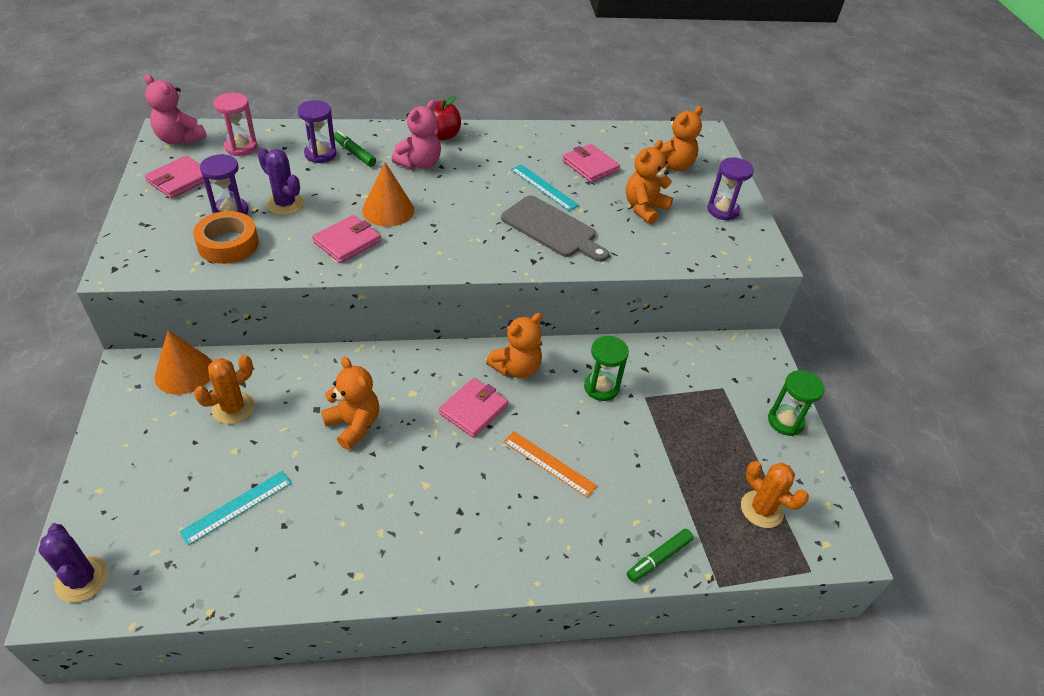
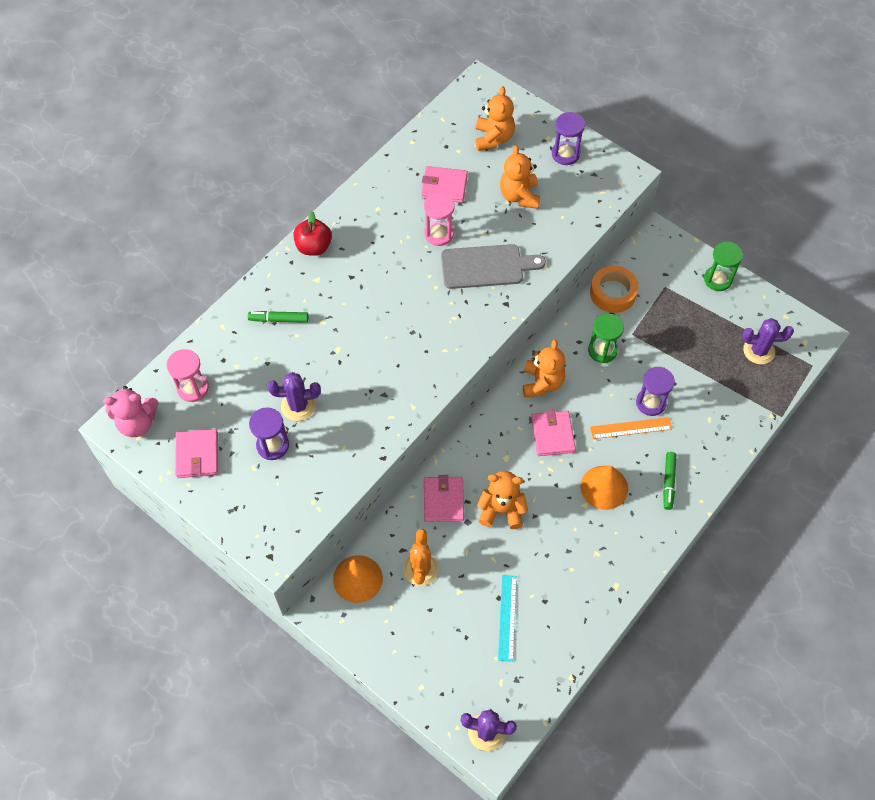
camera: 40 degrees left, 15 degrees up
orange tape [193,211,259,264] -> orange tape moved to [590,266,638,313]
purple hourglass [297,100,337,163] -> purple hourglass moved to [636,367,675,416]
pink wallet [312,215,381,263] -> pink wallet moved to [424,475,464,522]
orange cone [362,162,414,227] -> orange cone moved to [580,466,628,510]
pink teddy bear [392,100,441,169] -> none
turquoise ruler [511,164,579,211] -> pink hourglass [424,193,454,246]
green marker [627,529,693,582] -> green marker moved to [663,452,676,510]
orange cactus [741,461,809,528] -> purple cactus [742,318,794,364]

